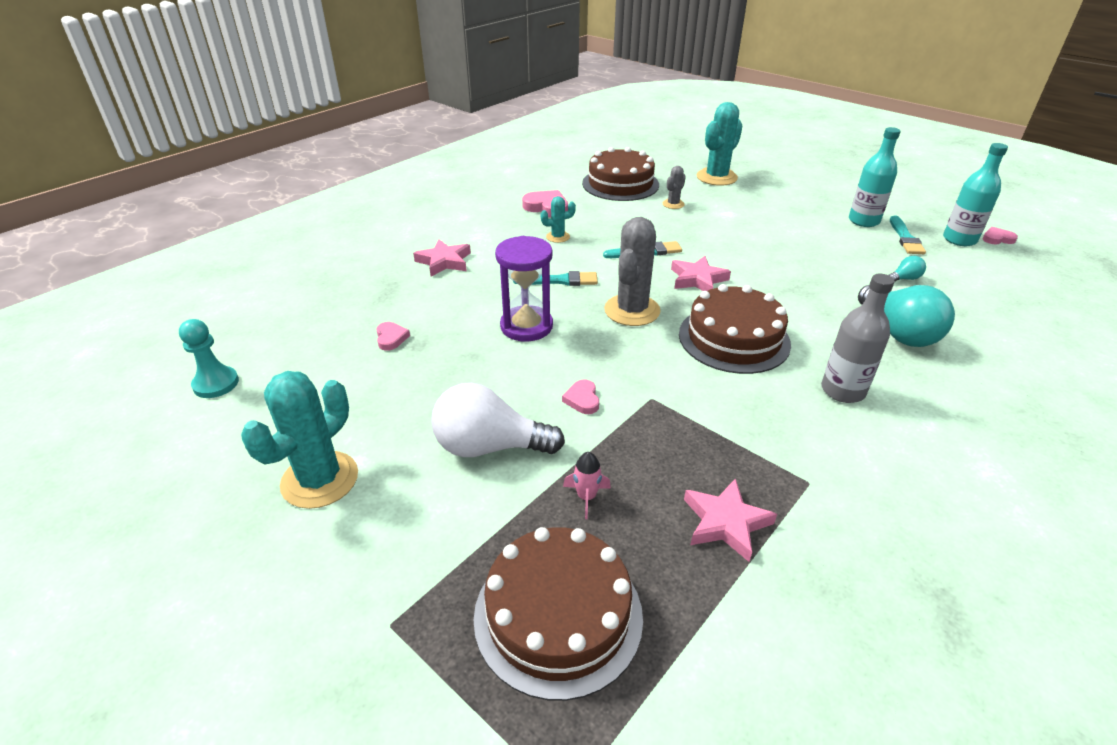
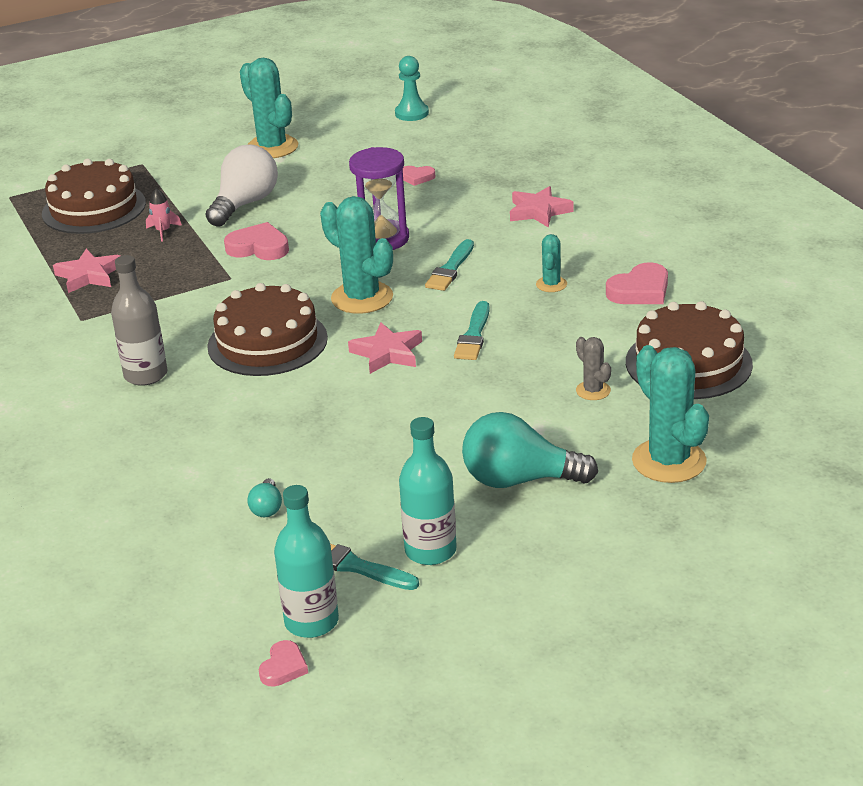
camera: 115 degrees right, 5 degrees down
pink heart [562,380,599,414] -> pink heart [224,222,289,260], size x1.69
grey cactus [604,217,661,326] -> turquoise cactus [320,196,393,314]
turquoise light bulb [858,285,955,347] -> turquoise light bulb moved to [462,412,598,488]

